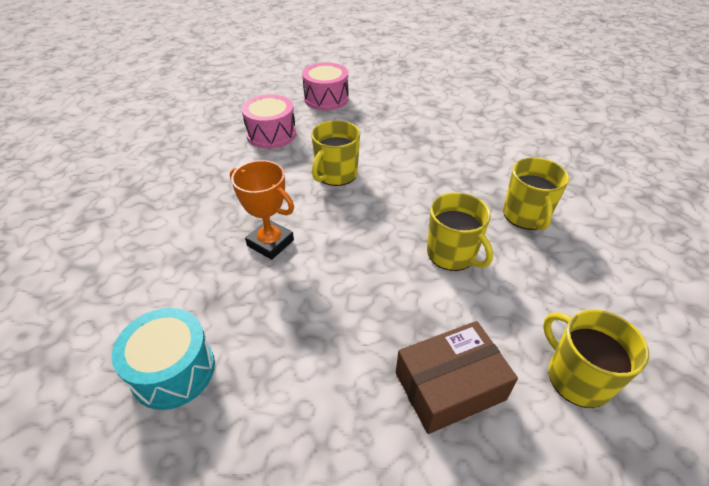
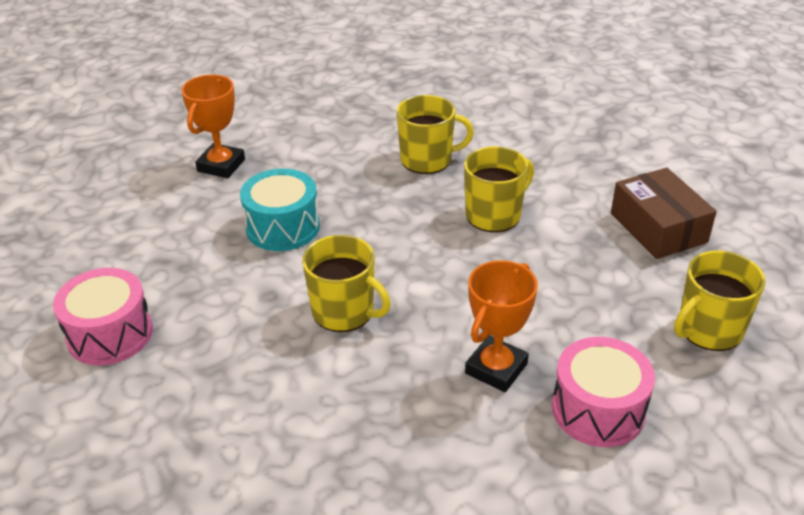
camera: 90 degrees left, 5 degrees down
turquoise drum [112,308,215,410] -> turquoise drum moved to [240,169,320,251]
pink drum [242,94,296,149] -> pink drum moved to [552,337,655,447]
yellow mug [543,309,649,408] -> yellow mug moved to [674,251,766,351]
none -> orange trophy [181,75,245,178]

